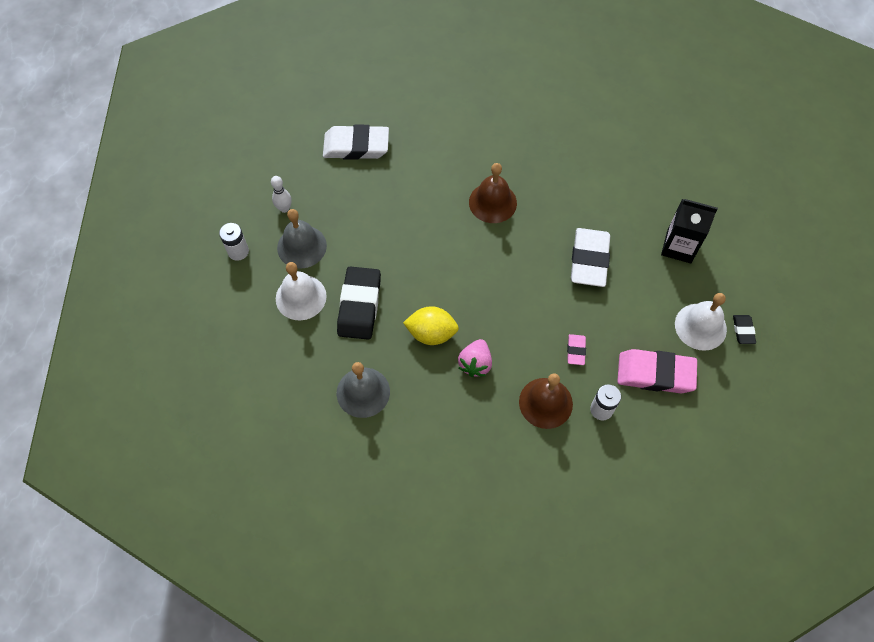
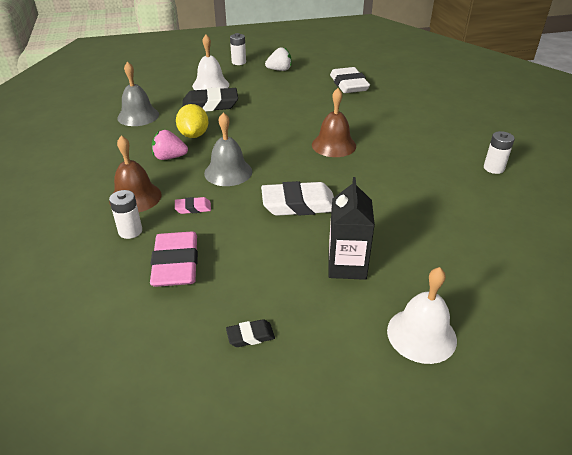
camera: 75 degrees right, 25 degrees down
white bowling pin [271,176,292,213] -> white strawberry [265,47,292,71]
grey bell [277,209,327,269] -> grey bell moved to [204,112,252,186]
white bell [675,293,727,351] -> white bell moved to [387,267,457,364]
none -> white battery [484,131,515,174]

